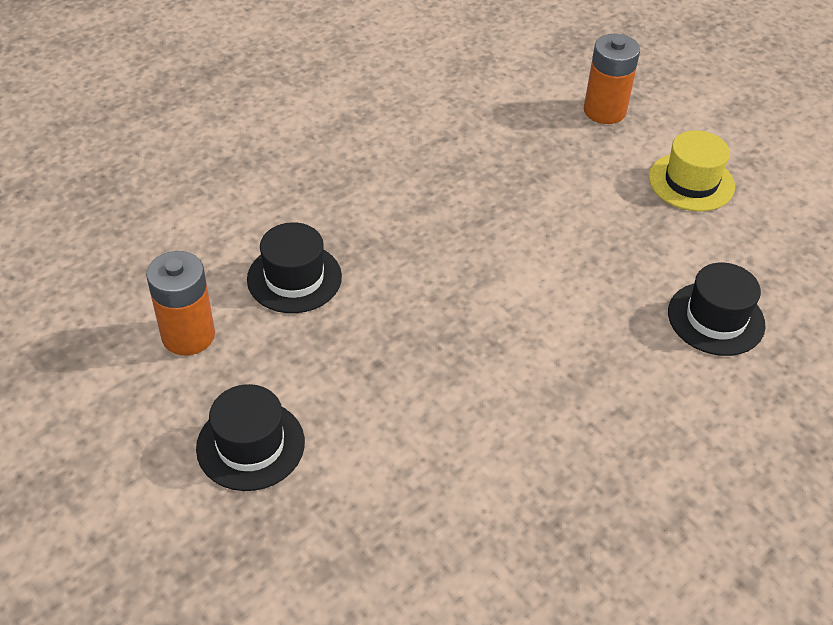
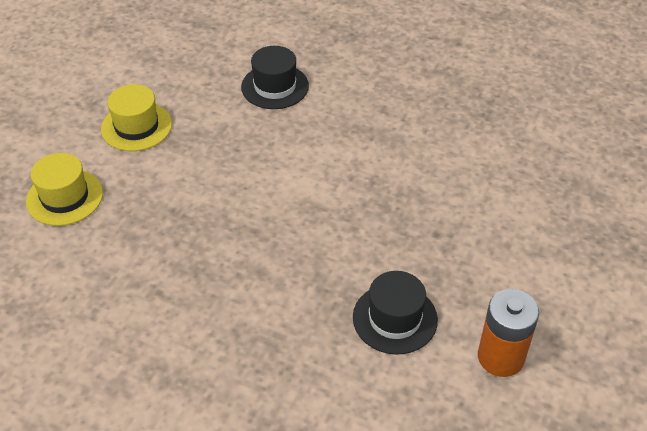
camera: 115 degrees left, 0 degrees up
black hat [196,384,305,491] -> none
orange battery [584,34,640,124] -> yellow hat [26,153,103,226]

